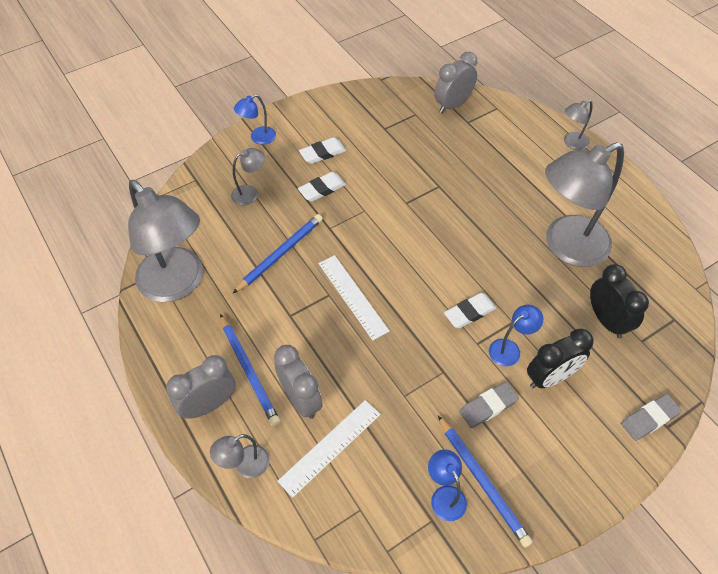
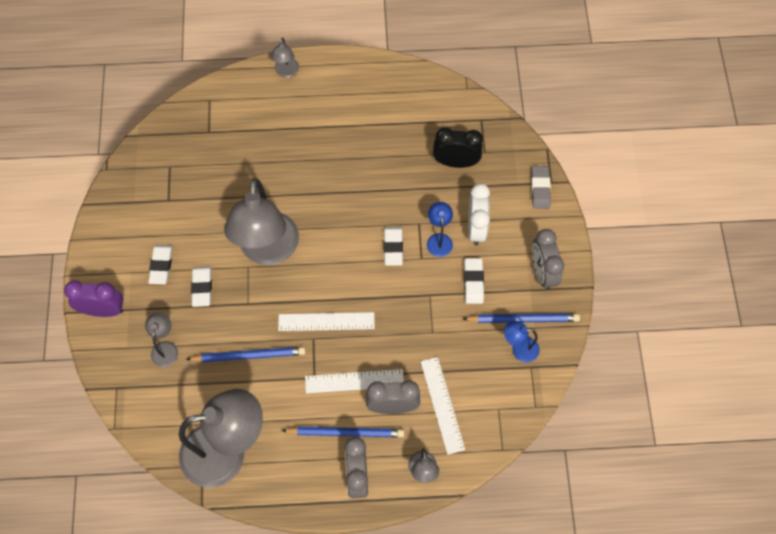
camera: 60 degrees left, 10 degrees up
blue pencil [232,214,323,294] -> blue pencil turned 105 degrees clockwise [186,347,306,362]
blue lamp [234,94,276,145] -> purple clock [64,280,124,317]
grey clock [434,52,477,113] -> grey clock moved to [532,229,564,290]
grey eraser [459,382,519,428] -> white eraser [464,258,484,304]
black clock [527,328,594,388] -> white clock [468,183,490,246]
grey lamp [545,142,624,267] -> grey lamp moved to [224,178,299,265]
none -> white ruler [305,369,404,394]

